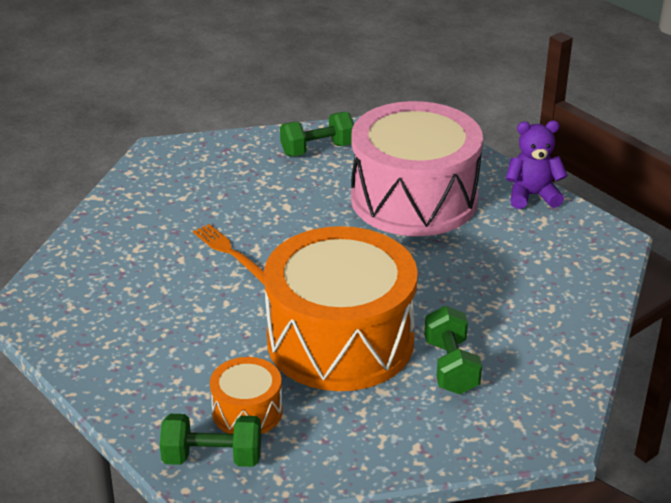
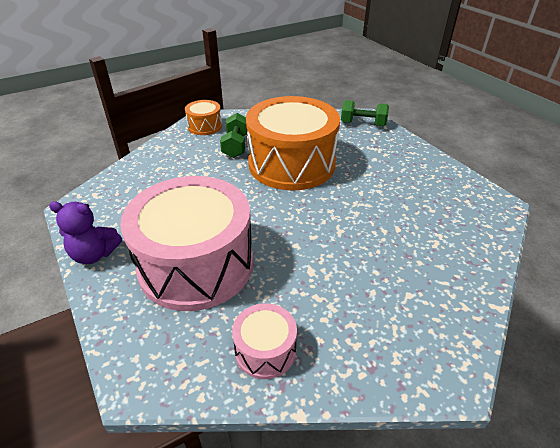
camera: 170 degrees left, 5 degrees up
orange fork [193,224,265,285] -> none
orange drum [210,357,283,434] -> orange drum moved to [185,100,222,135]
green dumbbell [280,112,354,156] -> pink drum [232,303,297,379]

